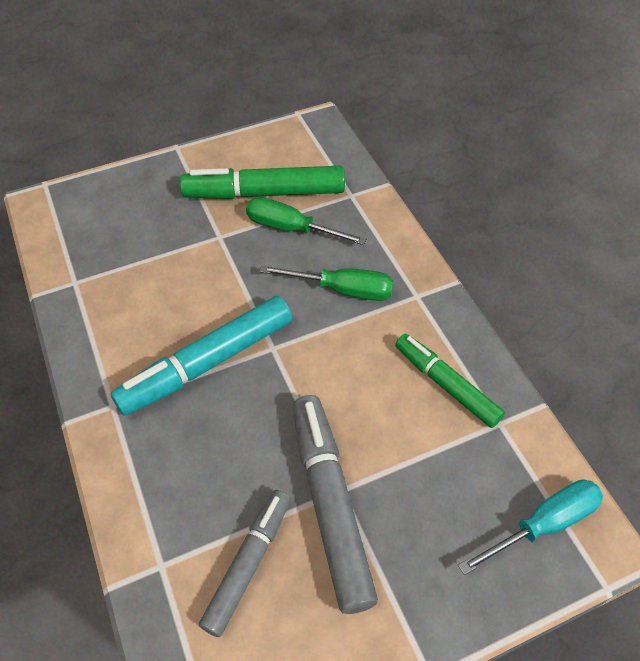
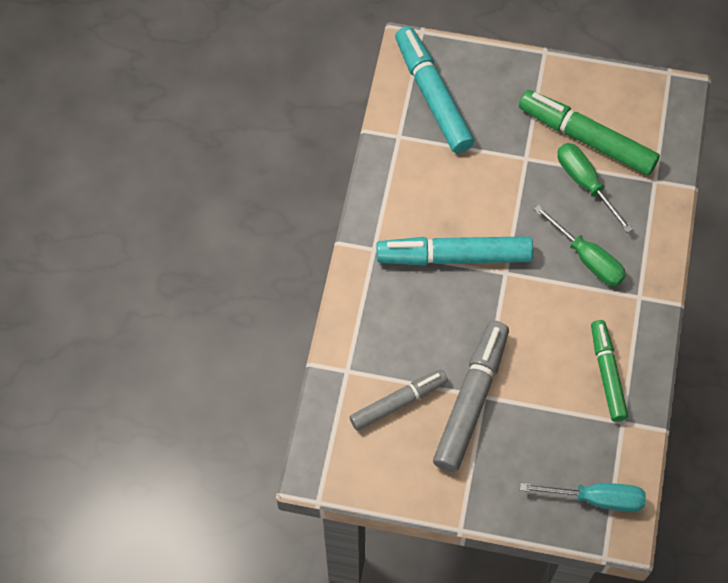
camera: 35 degrees right, 10 degrees up
none -> turquoise marker [395,26,474,153]

